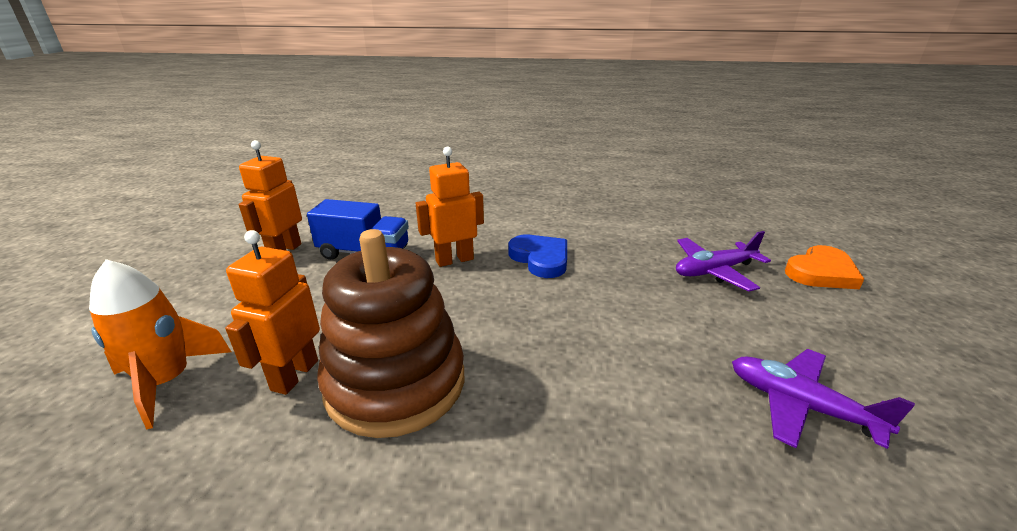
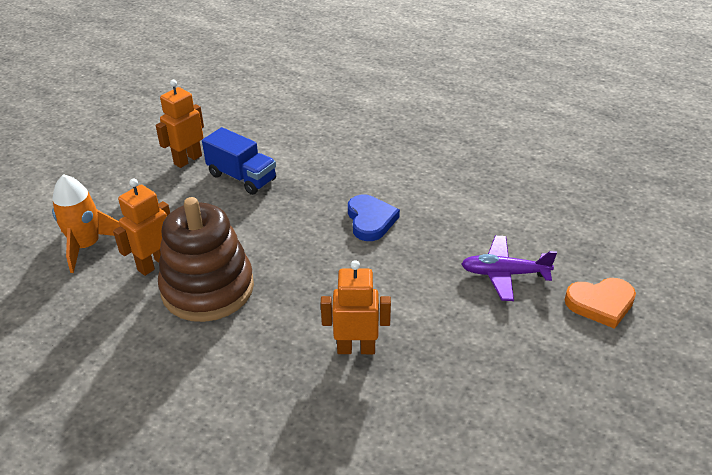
camera: 25 degrees right, 10 degrees up
orange robot [416,147,484,267] -> orange robot moved to [321,260,391,354]
purple plane [732,349,915,449] -> none

